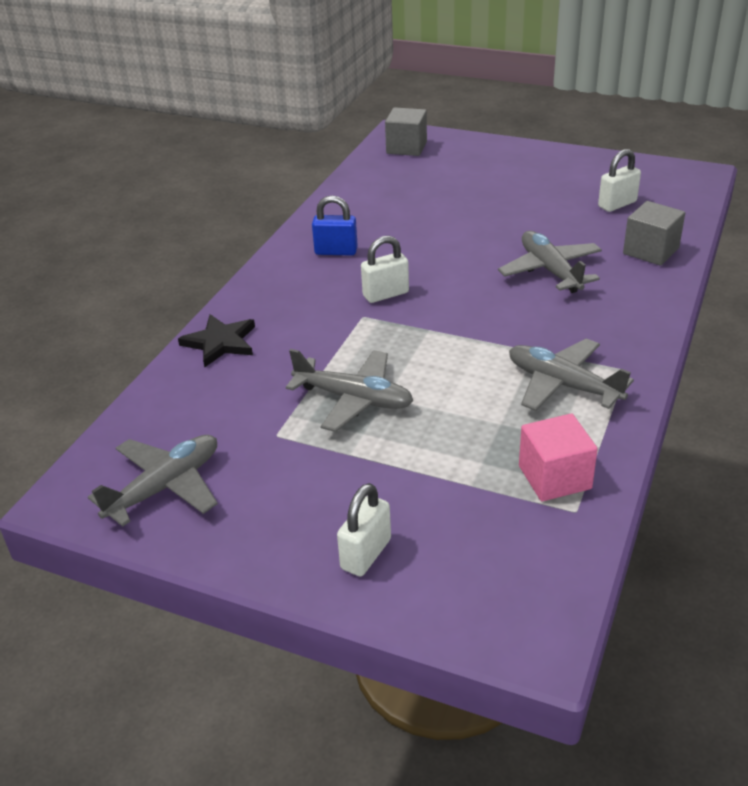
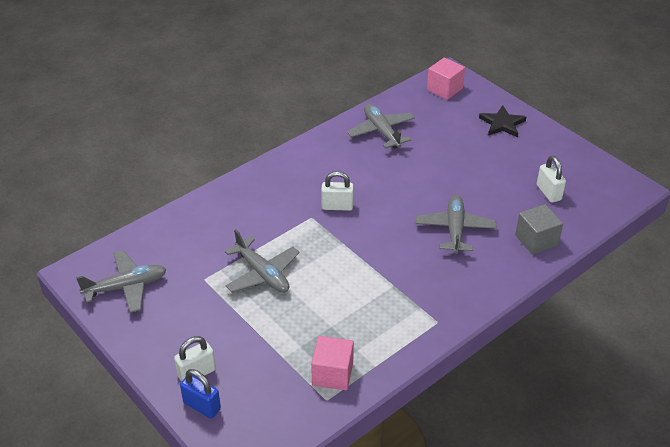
camera: 25 degrees right, 5 degrees up
black star [178,314,255,367] -> black star moved to [479,105,526,137]
blue padlock [312,195,358,255] -> blue padlock moved to [180,369,221,419]
grey cube [385,107,427,156] -> pink cube [427,57,465,100]
grey plane [509,338,634,411] -> grey plane moved to [347,104,415,149]
white padlock [598,149,641,212] -> white padlock turned 75 degrees clockwise [537,156,566,203]

